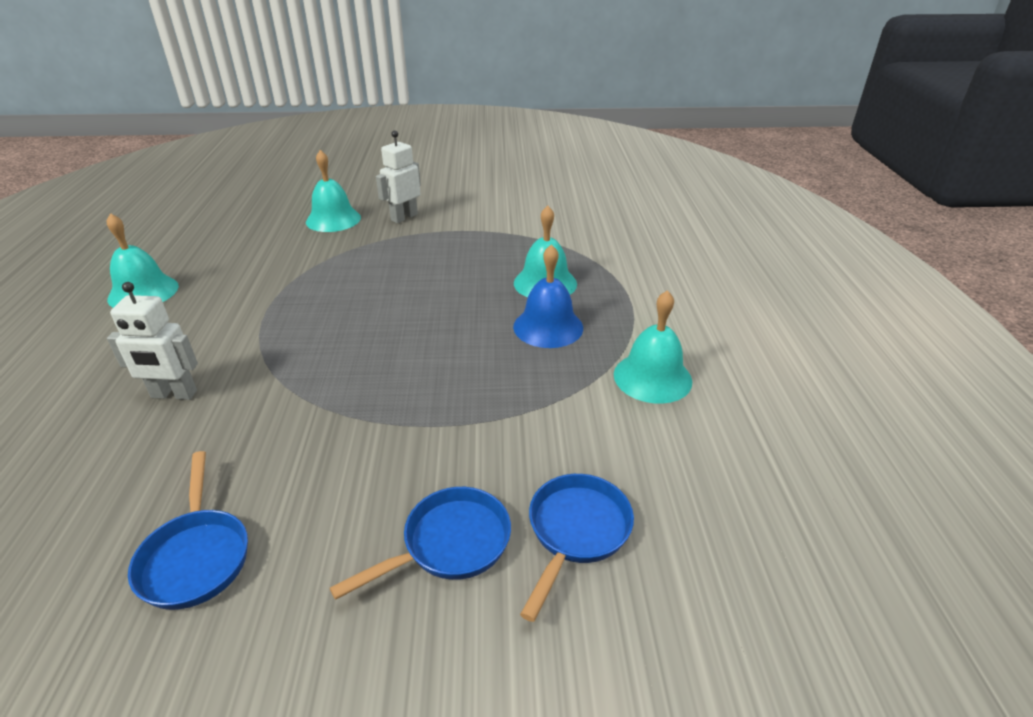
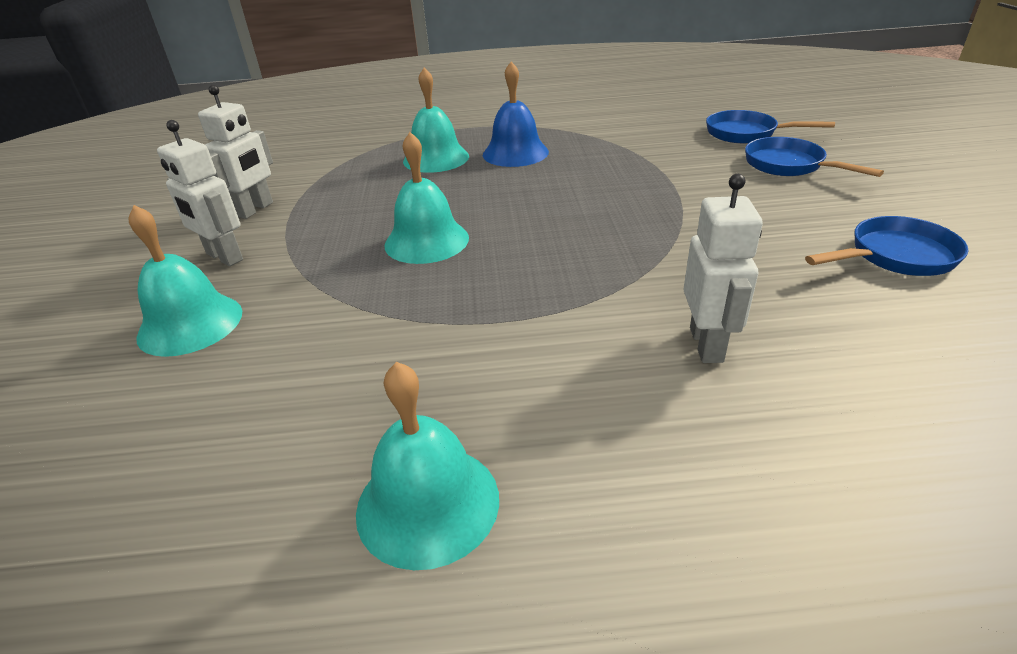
camera: 90 degrees left, 0 degrees up
turquoise bell [614,290,692,404] -> turquoise bell moved to [384,132,469,264]
none -> white robot [198,85,273,219]

